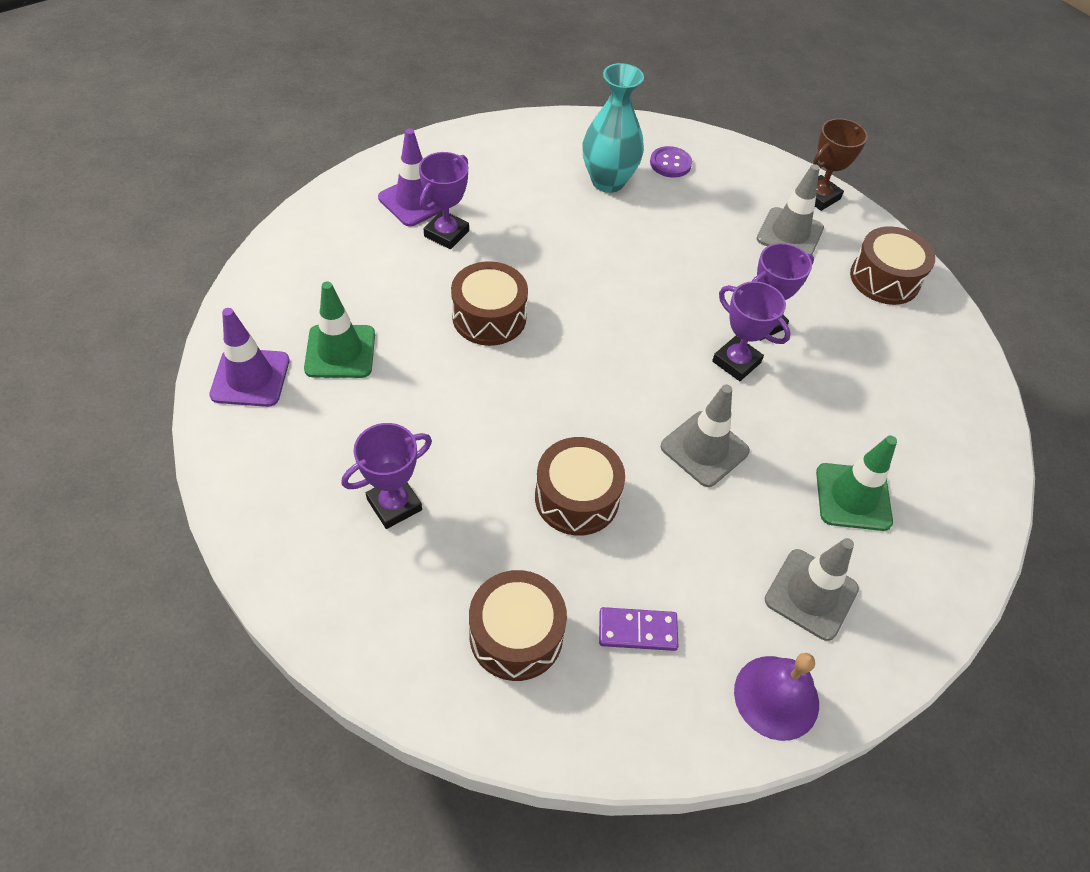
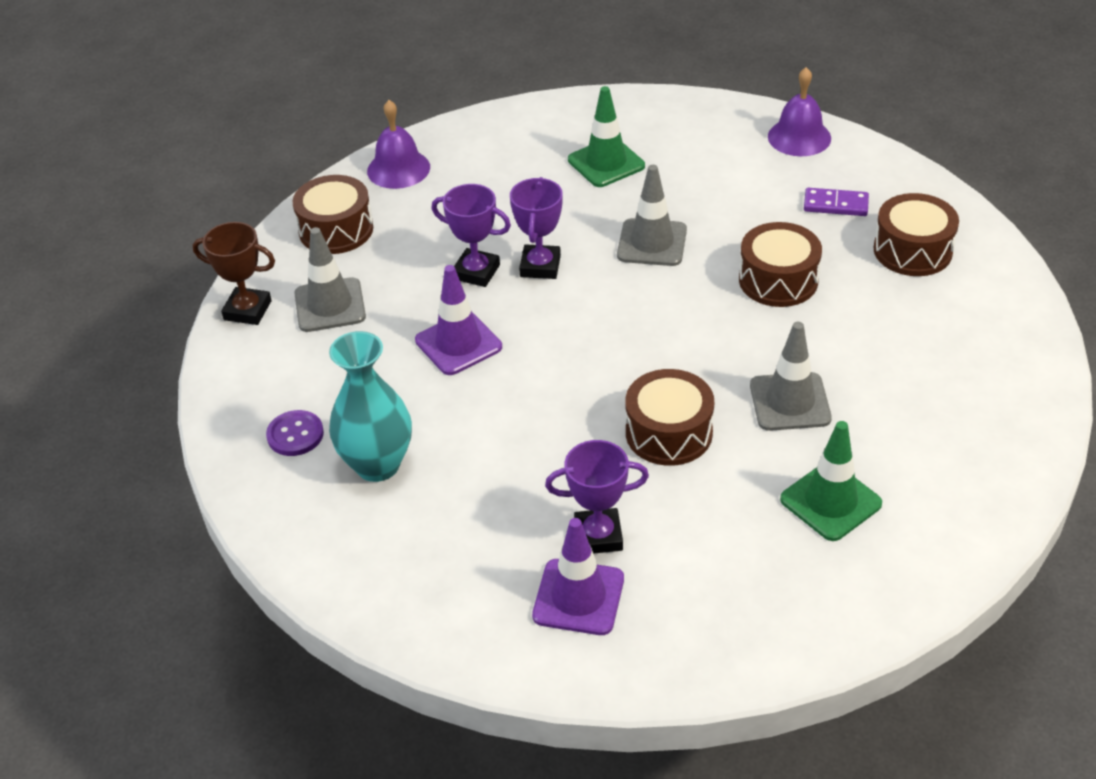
camera: 120 degrees left, 10 degrees down
purple traffic cone [209,308,289,407] -> purple traffic cone moved to [415,265,502,375]
purple trophy [342,423,432,529] -> none
purple domino [599,607,678,651] -> purple domino turned 45 degrees counterclockwise [804,188,869,216]
grey traffic cone [764,538,859,641] -> grey traffic cone moved to [750,322,832,431]
none -> purple bell [367,100,430,189]

